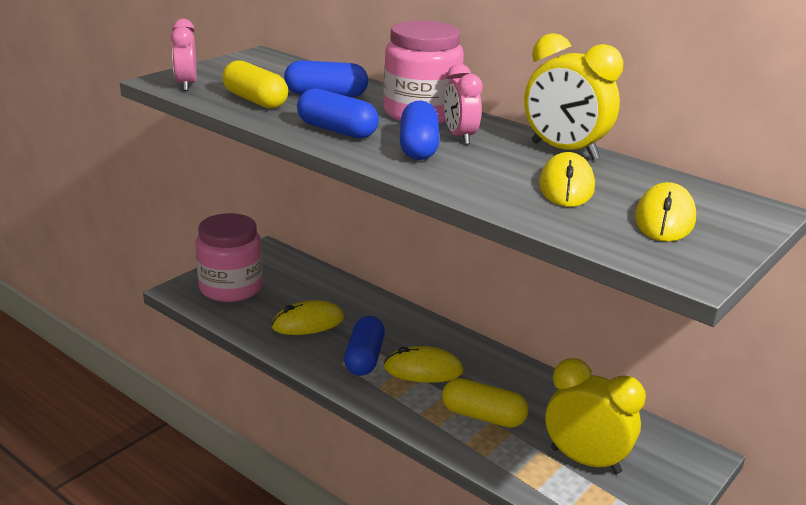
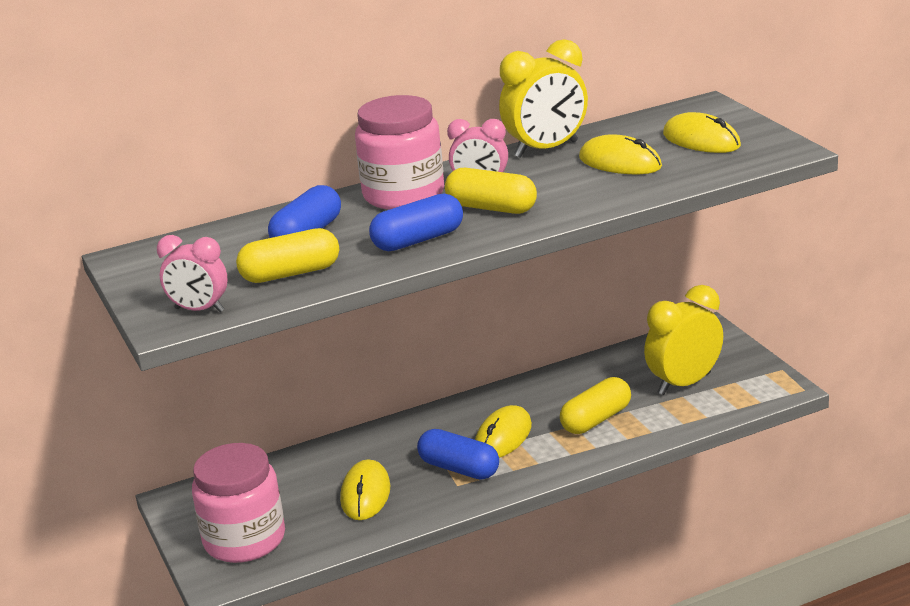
camera: 60 degrees left, 0 degrees up
blue capsule [400,100,439,160] -> yellow capsule [445,168,537,214]

